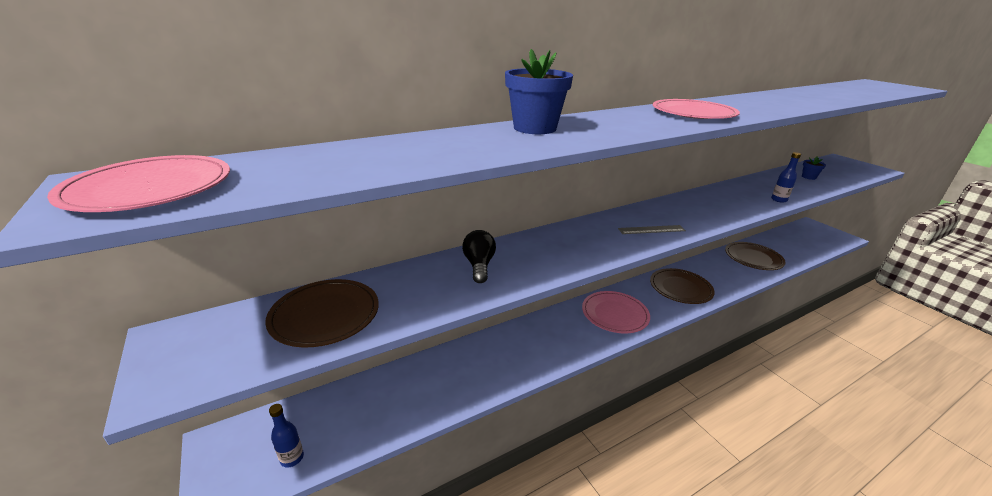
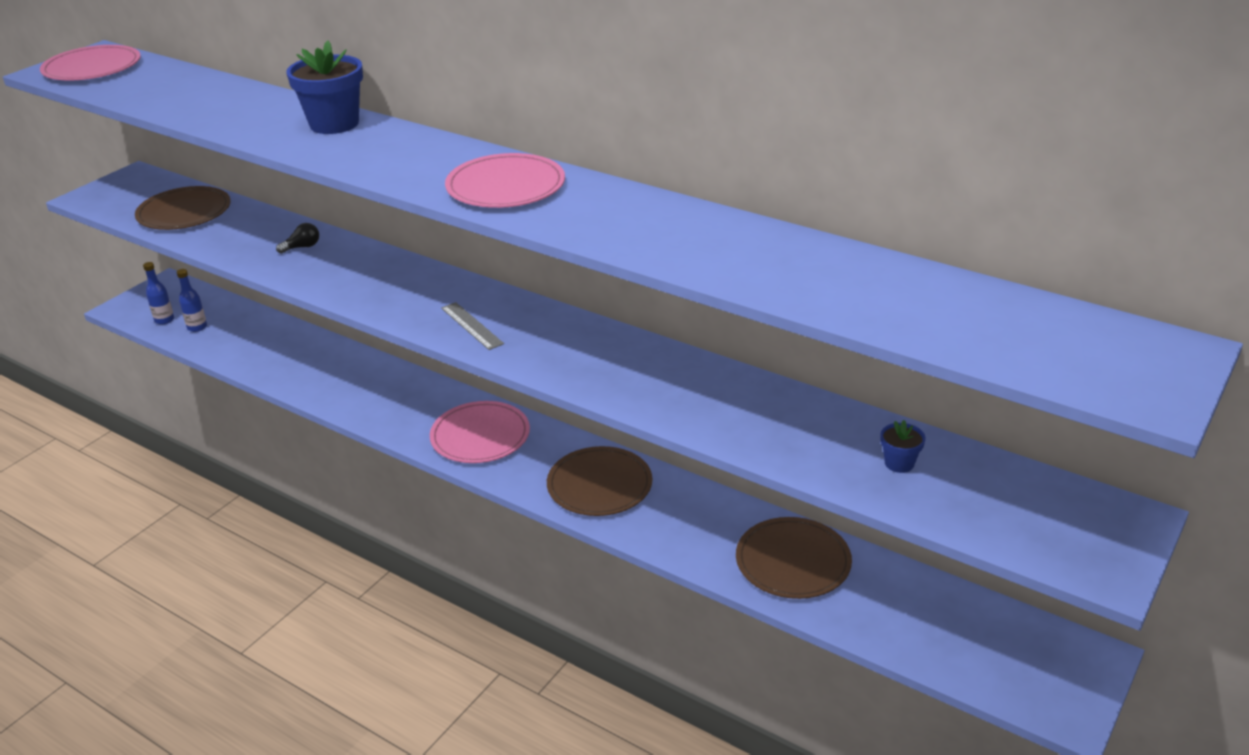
camera: 65 degrees right, 5 degrees up
black light bulb [462,230,496,283] -> black light bulb [276,223,319,254], size x0.65
blue bottle [771,152,801,203] -> blue bottle moved to [177,269,207,332]

